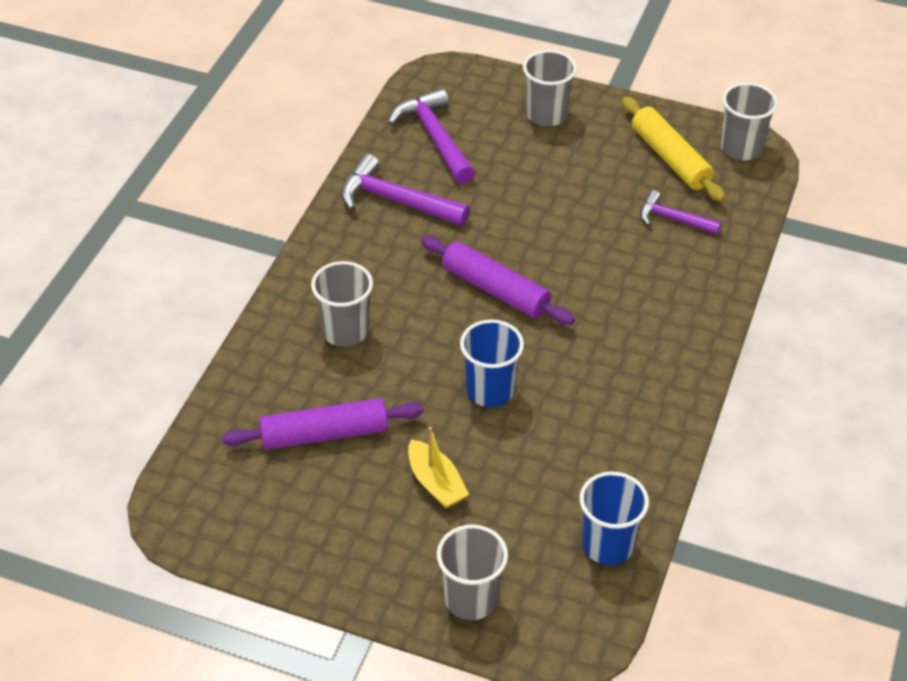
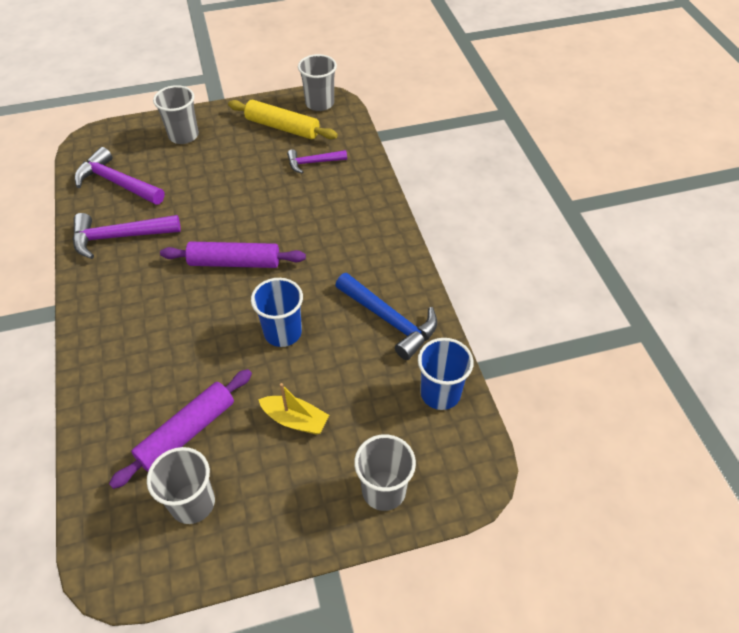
camera: 35 degrees left, 5 degrees up
grey cup [311,261,373,347] -> grey cup moved to [147,447,215,524]
none -> blue hammer [335,273,437,360]

